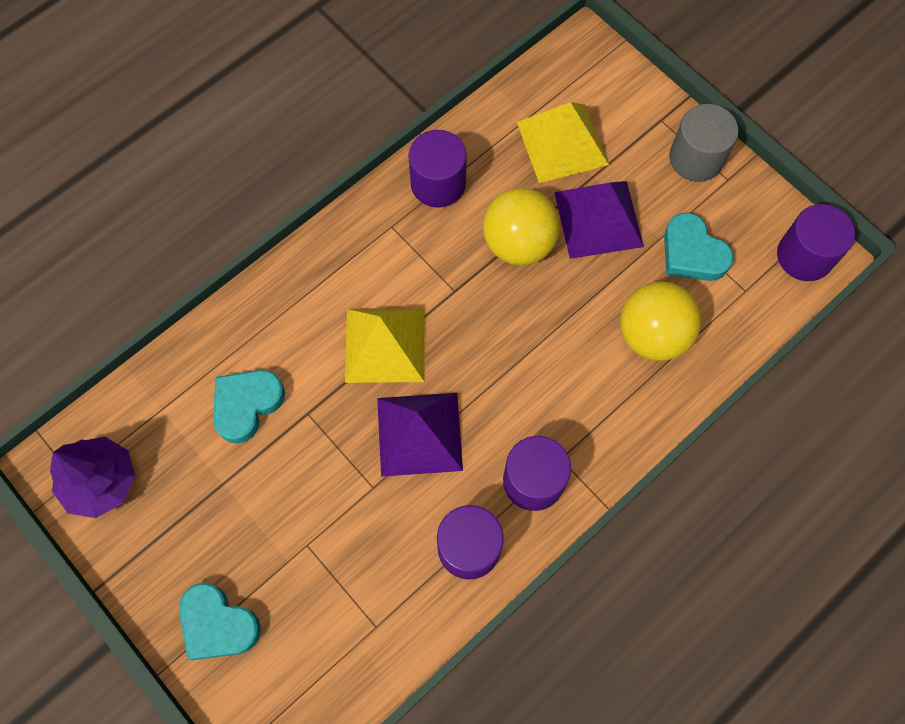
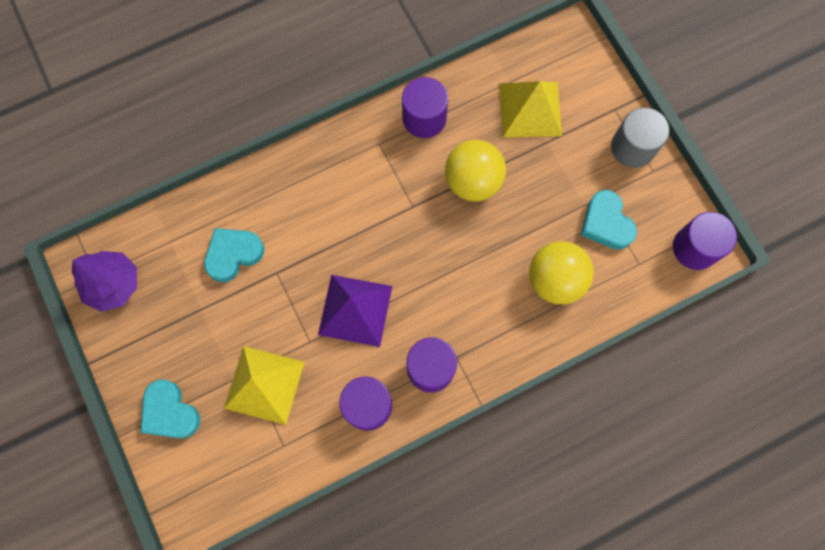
camera: 15 degrees right, 5 degrees up
yellow pyramid [345,308,425,383] -> yellow pyramid moved to [224,346,304,425]
purple pyramid [554,181,644,259] -> none

